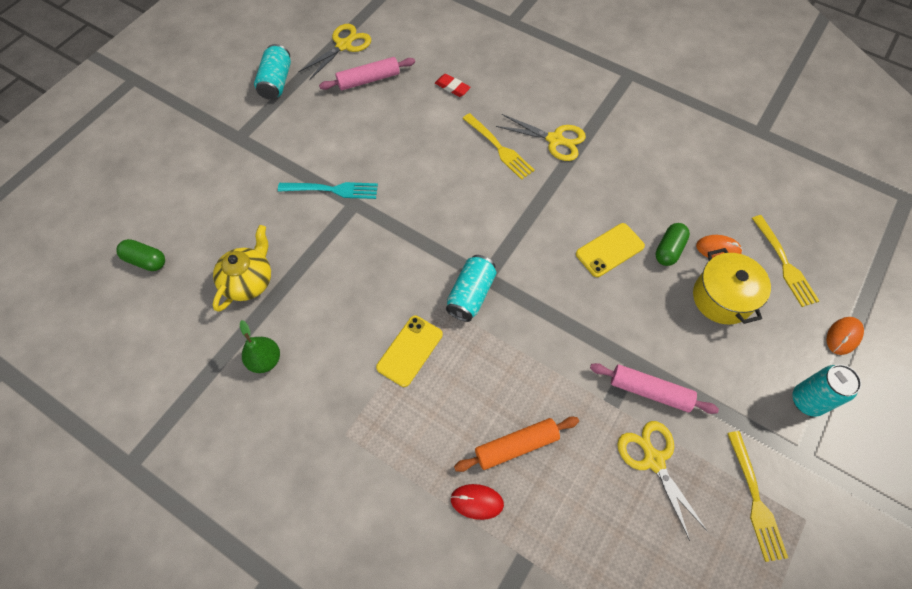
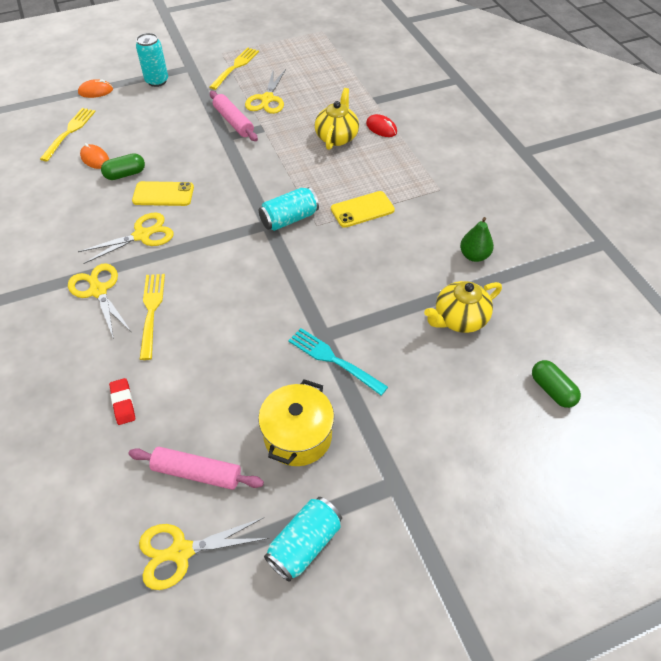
camera: 145 degrees left, 10 degrees down
orange rolling pin [454,417,579,472] -> yellow teapot [315,88,359,150]
yellow pot [693,248,771,324] -> yellow pot moved to [258,379,334,466]
none -> yellow scissors [78,213,174,264]

